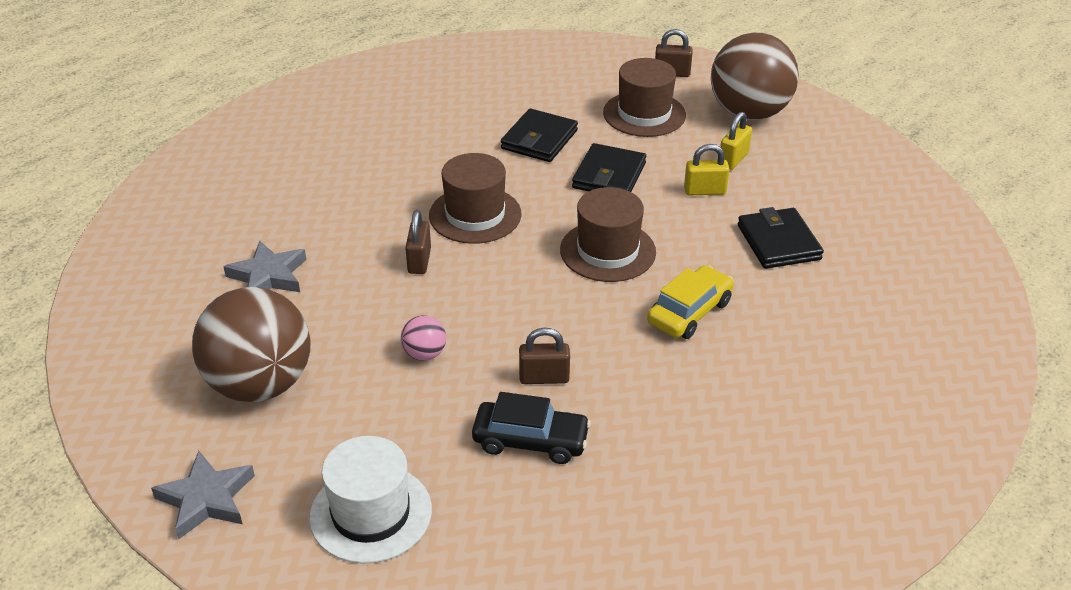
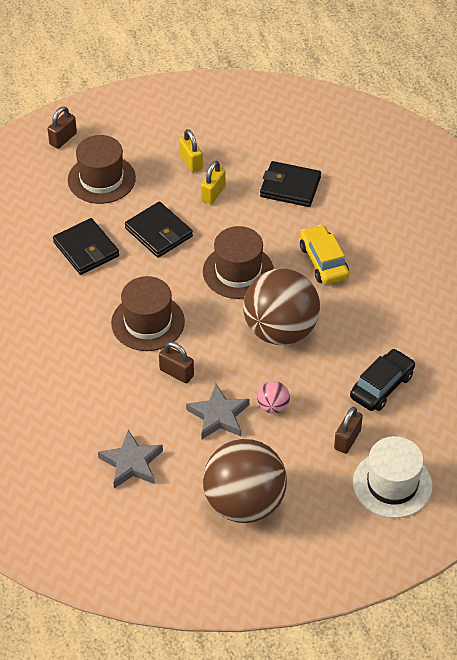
camera: 60 degrees left, 10 degrees up
grey star [151,451,255,539] -> grey star moved to [186,384,250,439]
brown padlock [519,327,570,384] -> brown padlock moved to [334,407,363,454]
brown ball [711,33,799,120] -> brown ball moved to [243,269,320,345]

